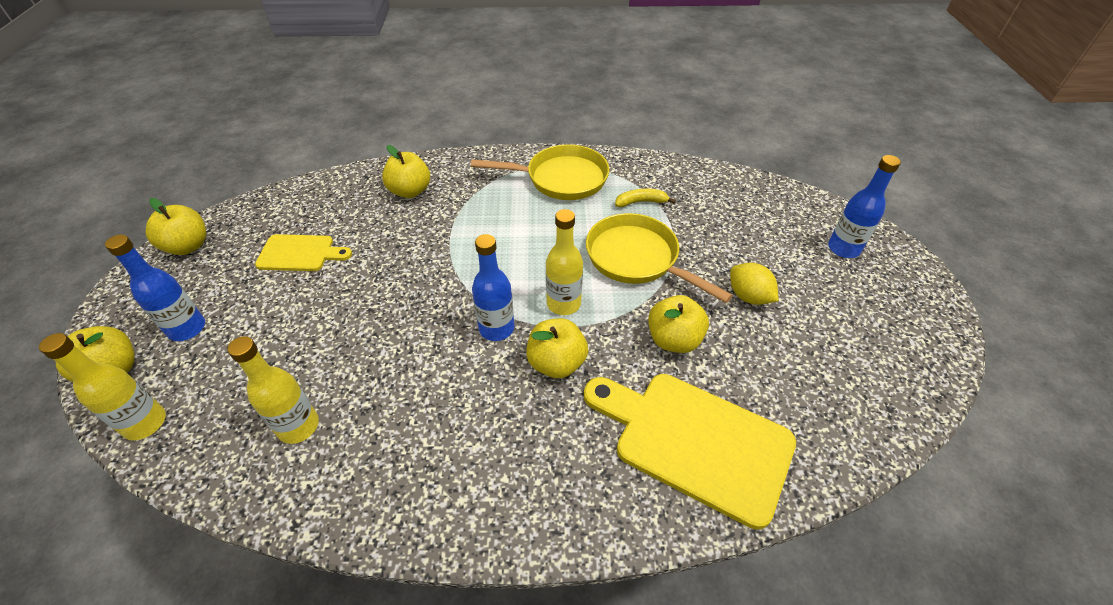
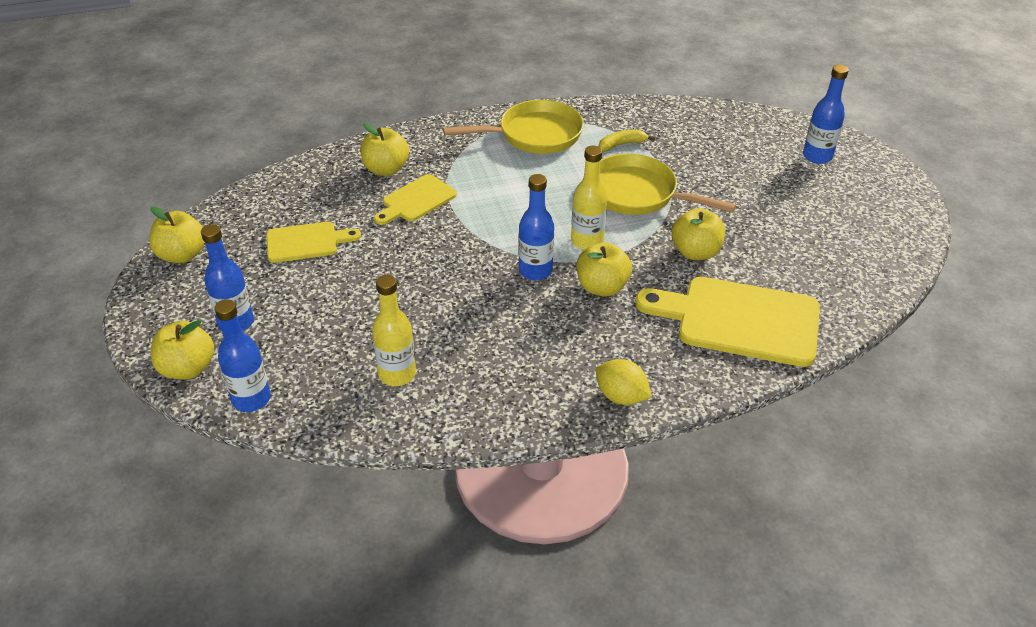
camera: 15 degrees left, 5 degrees down
yellow bottle [39,333,166,441] -> blue bottle [215,299,271,412]
yellow lemon [730,263,779,305] -> yellow lemon moved to [596,359,652,405]
none -> yellow cutting board [374,174,457,225]

